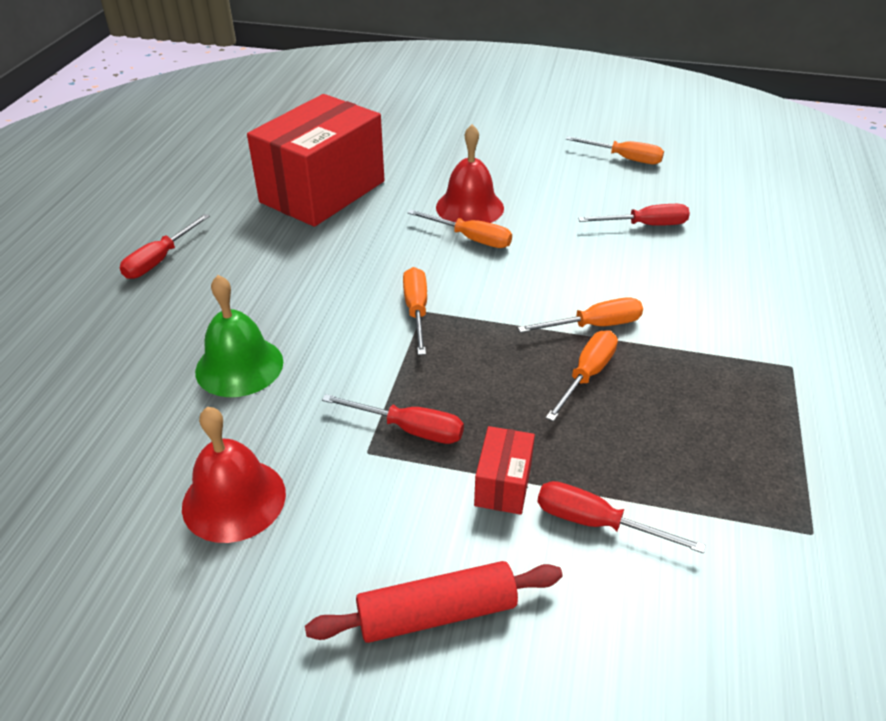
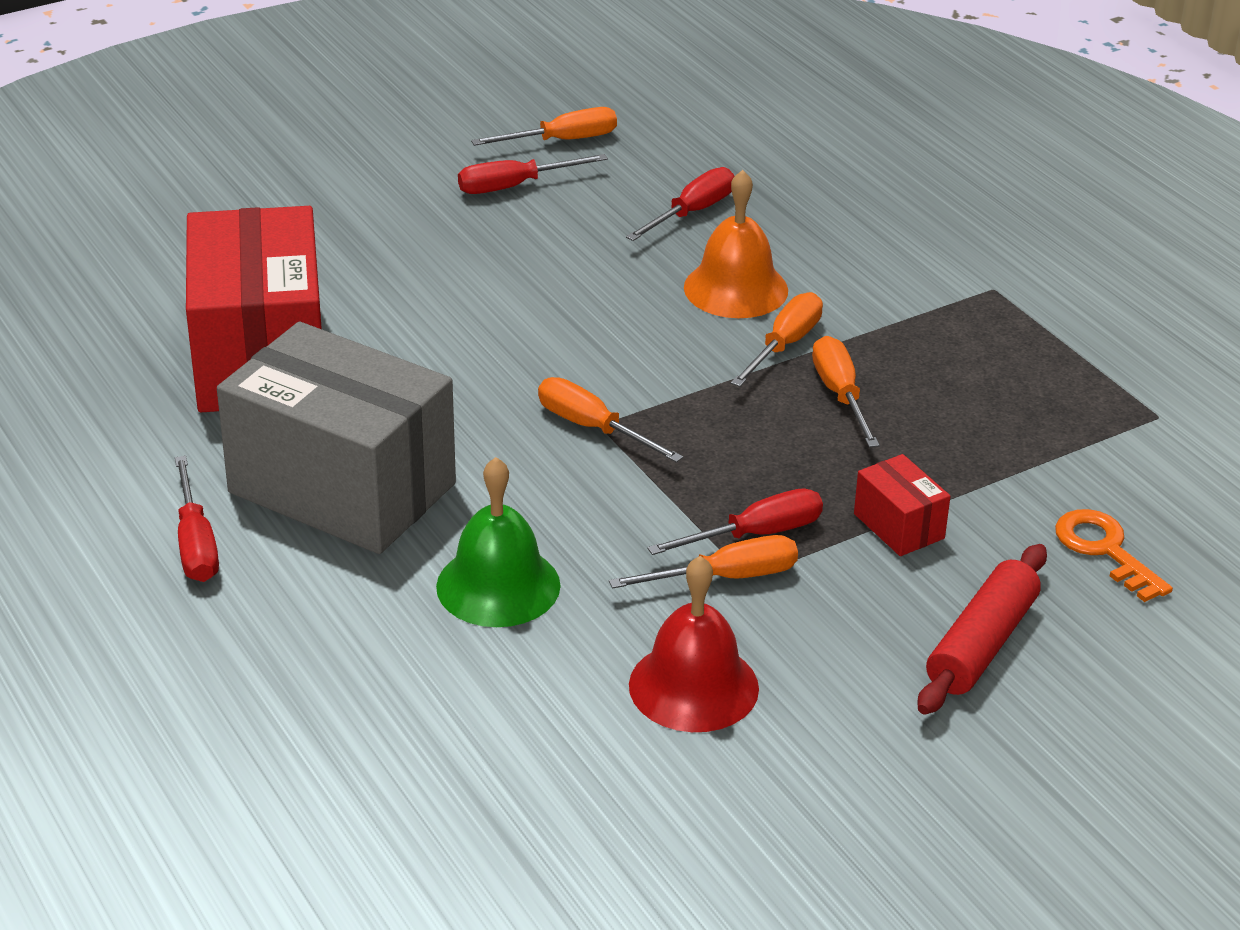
camera: 45 degrees left, 5 degrees down
orange screwdriver [407,209,512,248] -> orange screwdriver moved to [609,535,798,589]
red bell [436,124,504,223] -> none
red screwdriver [537,481,706,554] -> red screwdriver moved to [458,154,608,194]
none -> grey box [217,322,456,554]
none -> orange bell [684,170,788,318]
none -> orange key [1055,509,1173,602]

